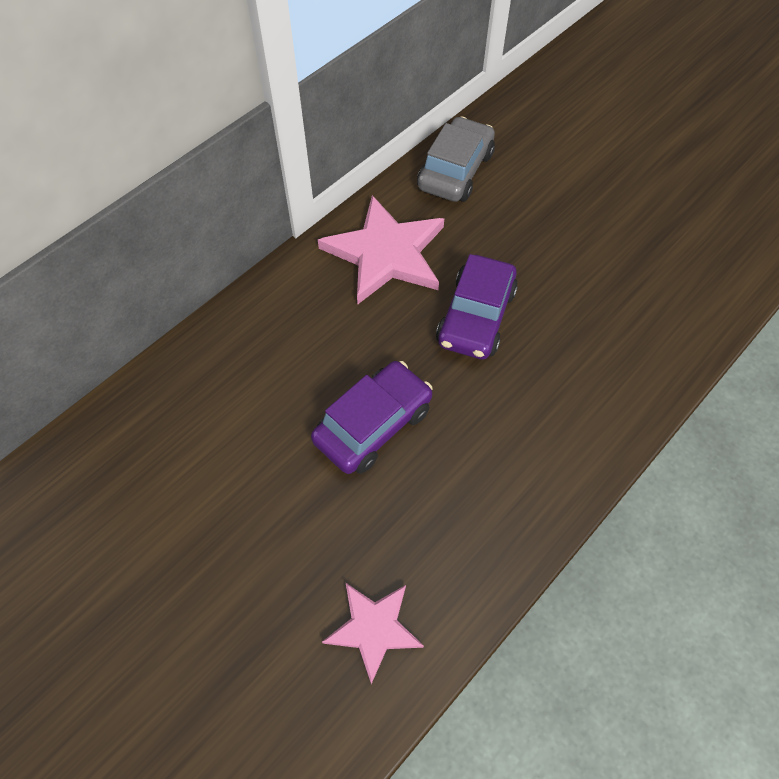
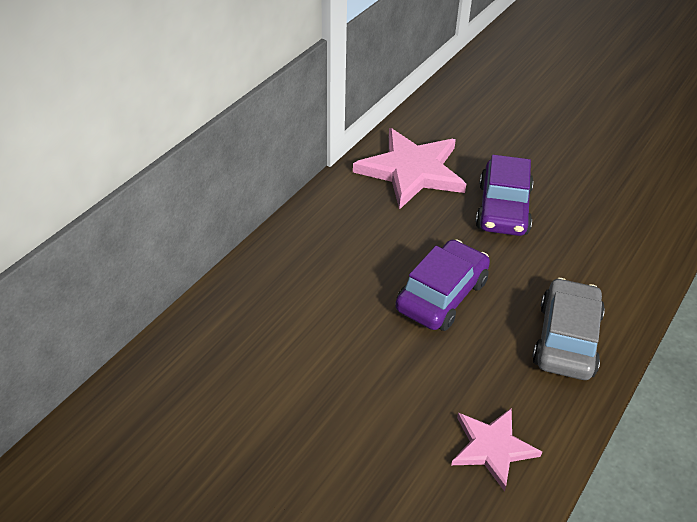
camera: 10 degrees left, 15 degrees down
grey car [417,116,495,202] -> grey car moved to [532,278,605,380]

